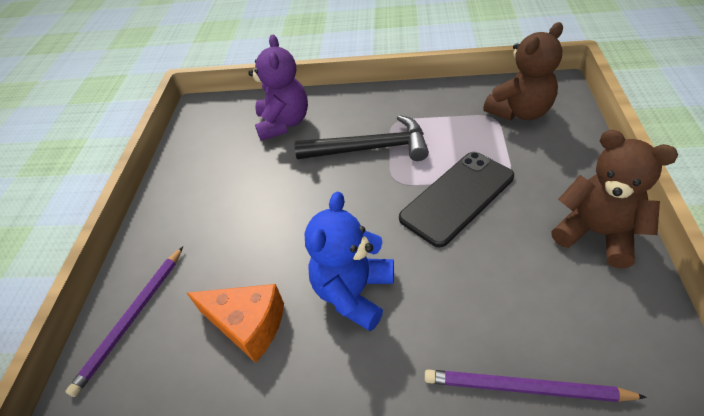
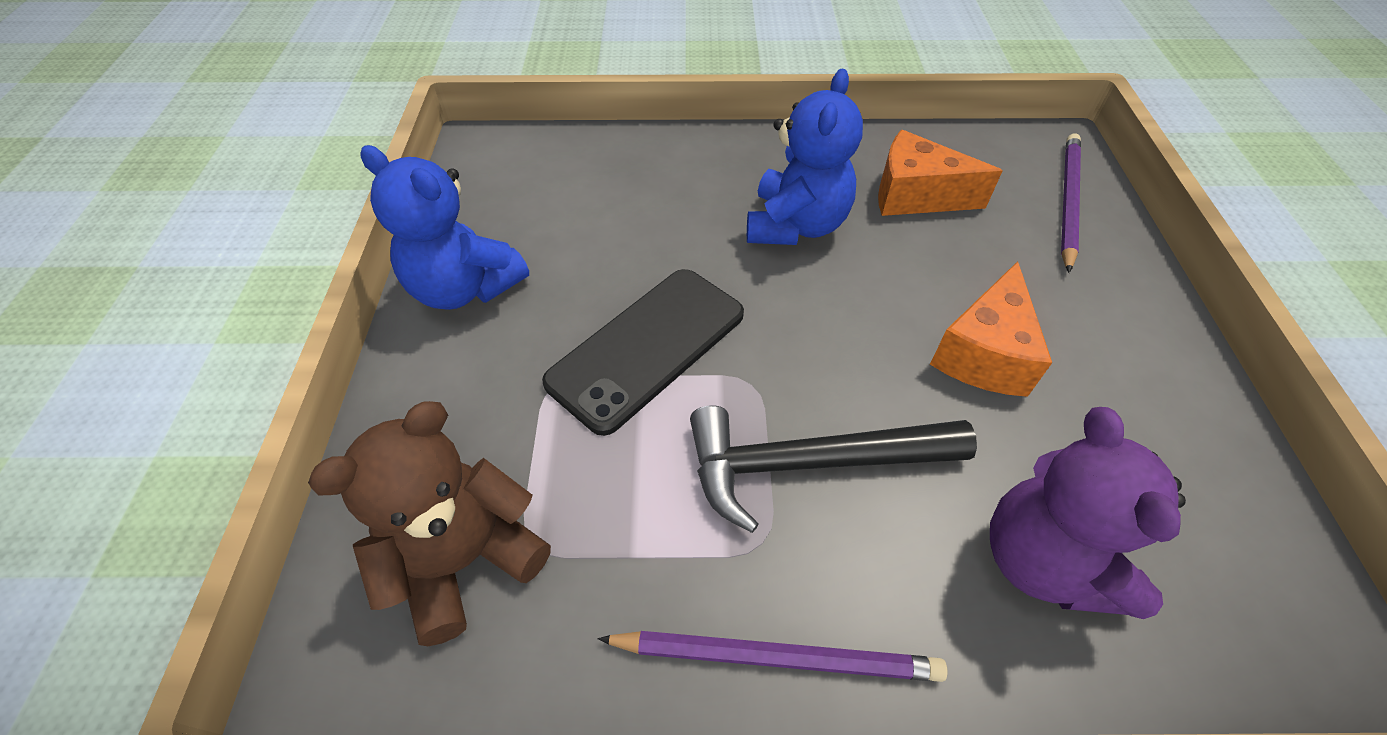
camera: 170 degrees right, 5 degrees up
purple pencil [425,370,647,402] -> purple pencil moved to [598,631,948,682]
brown teddy bear [551,130,678,269] -> blue teddy bear [360,145,529,310]
none -> orange cheese [930,261,1052,397]

